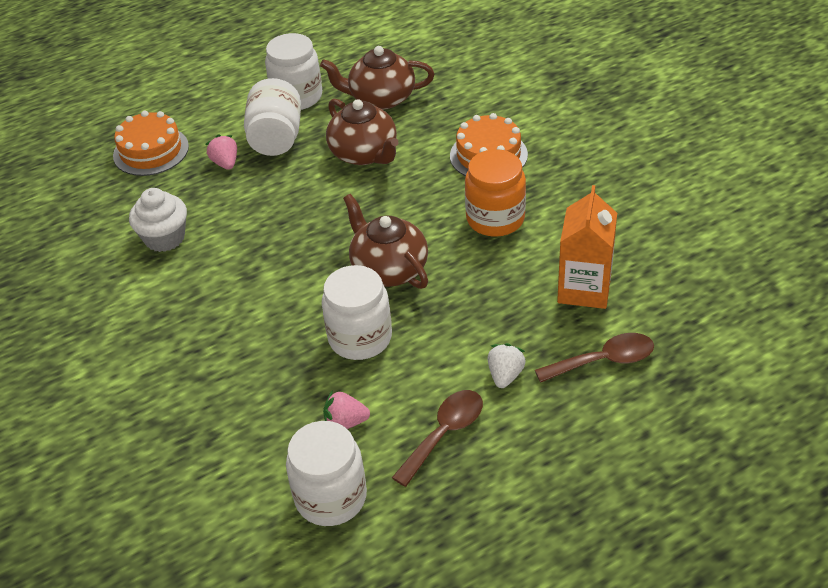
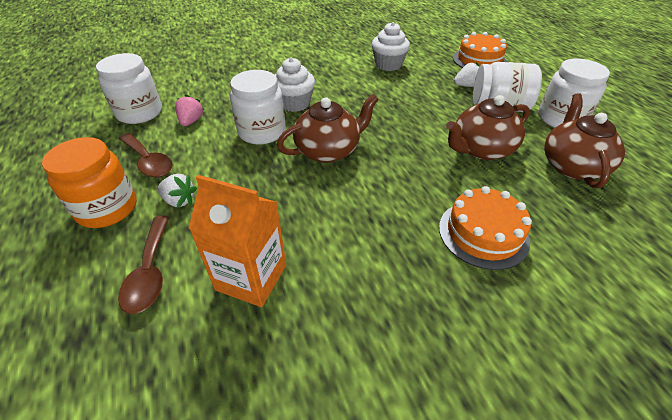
camera: 95 degrees right, 0 degrees up
pink strawberry [206,135,237,170] -> white strawberry [454,62,480,87]
orange jar [465,149,526,237] -> orange jar moved to [42,137,137,228]
none -> white cupcake [275,58,315,112]

